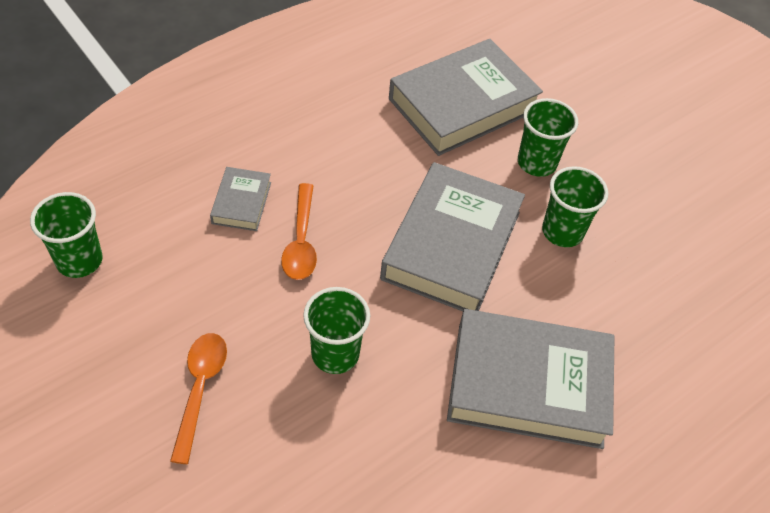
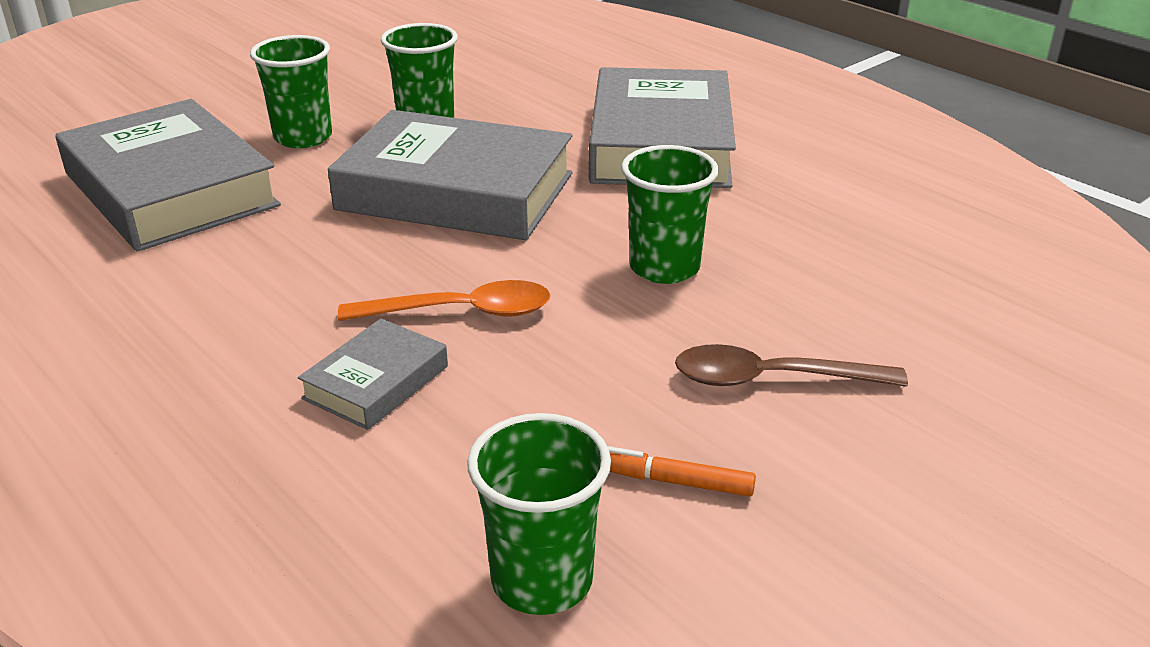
camera: 90 degrees left, 20 degrees down
orange spoon [170,333,227,464] -> brown spoon [675,344,908,386]
grey book [210,167,271,231] -> grey book turned 60 degrees counterclockwise [298,318,448,430]
none -> orange marker [607,446,756,497]

